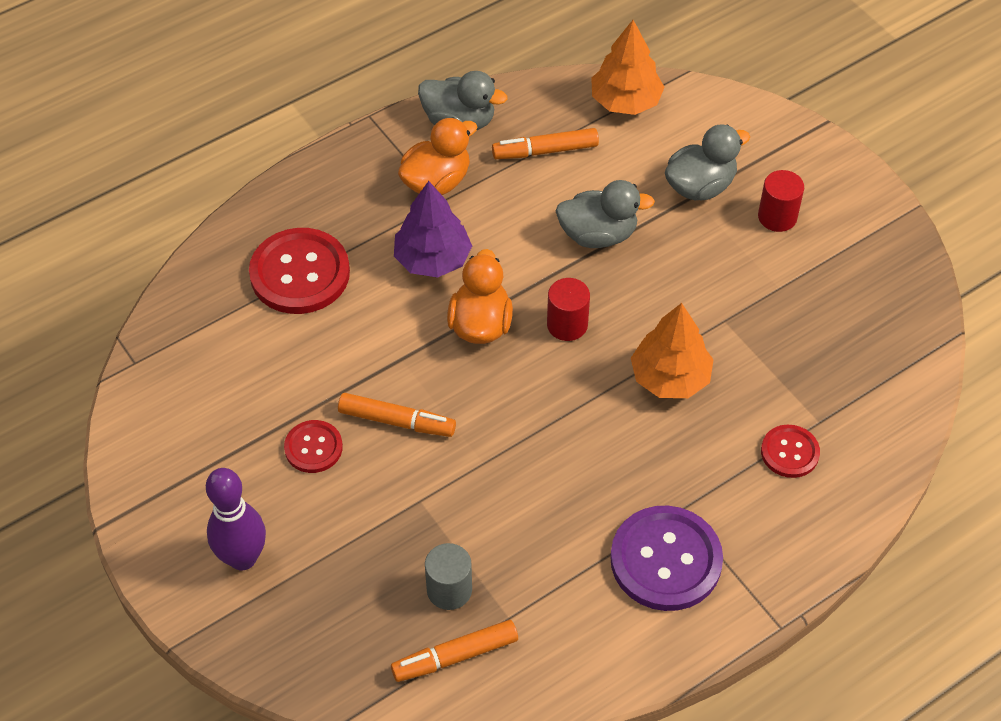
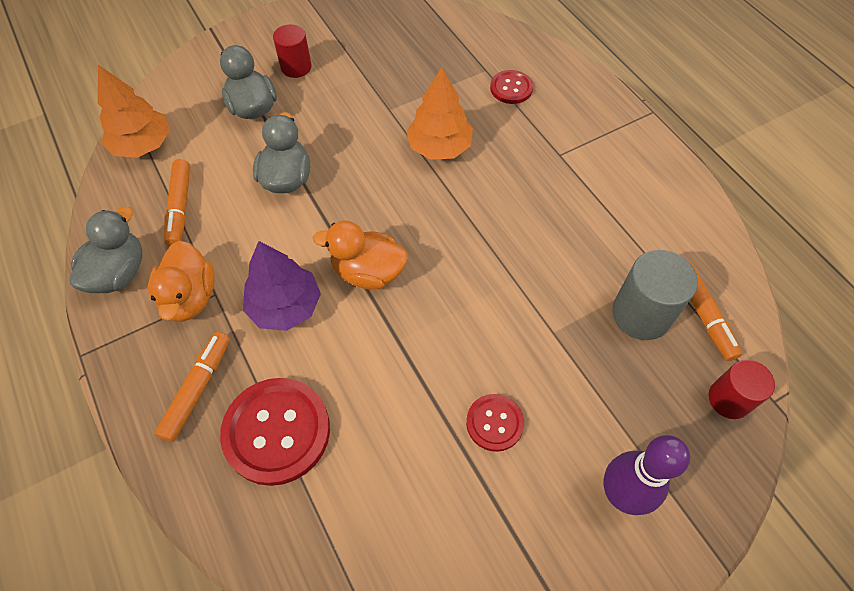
camera: 85 degrees left, 5 degrees up
orange marker [338,393,456,437] -> orange marker moved to [154,332,230,442]
orange duck [398,117,478,195] -> orange duck turned 150 degrees counterclockwise [148,240,215,322]
grey cylinder [425,543,472,610] -> grey cylinder [612,250,698,340], size x1.51
red cylinder [547,278,590,341] -> red cylinder moved to [709,360,775,419]
purple button [610,506,723,611] -> none

